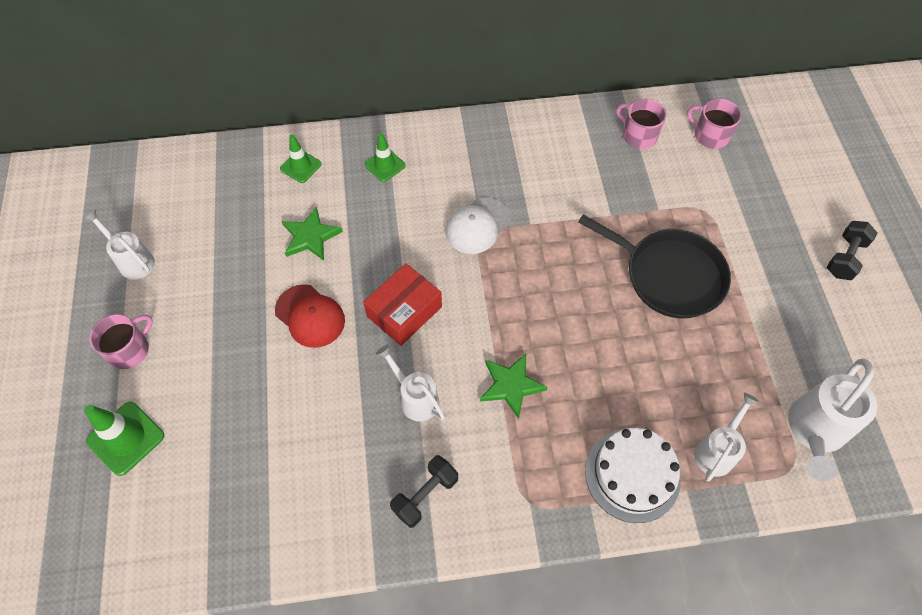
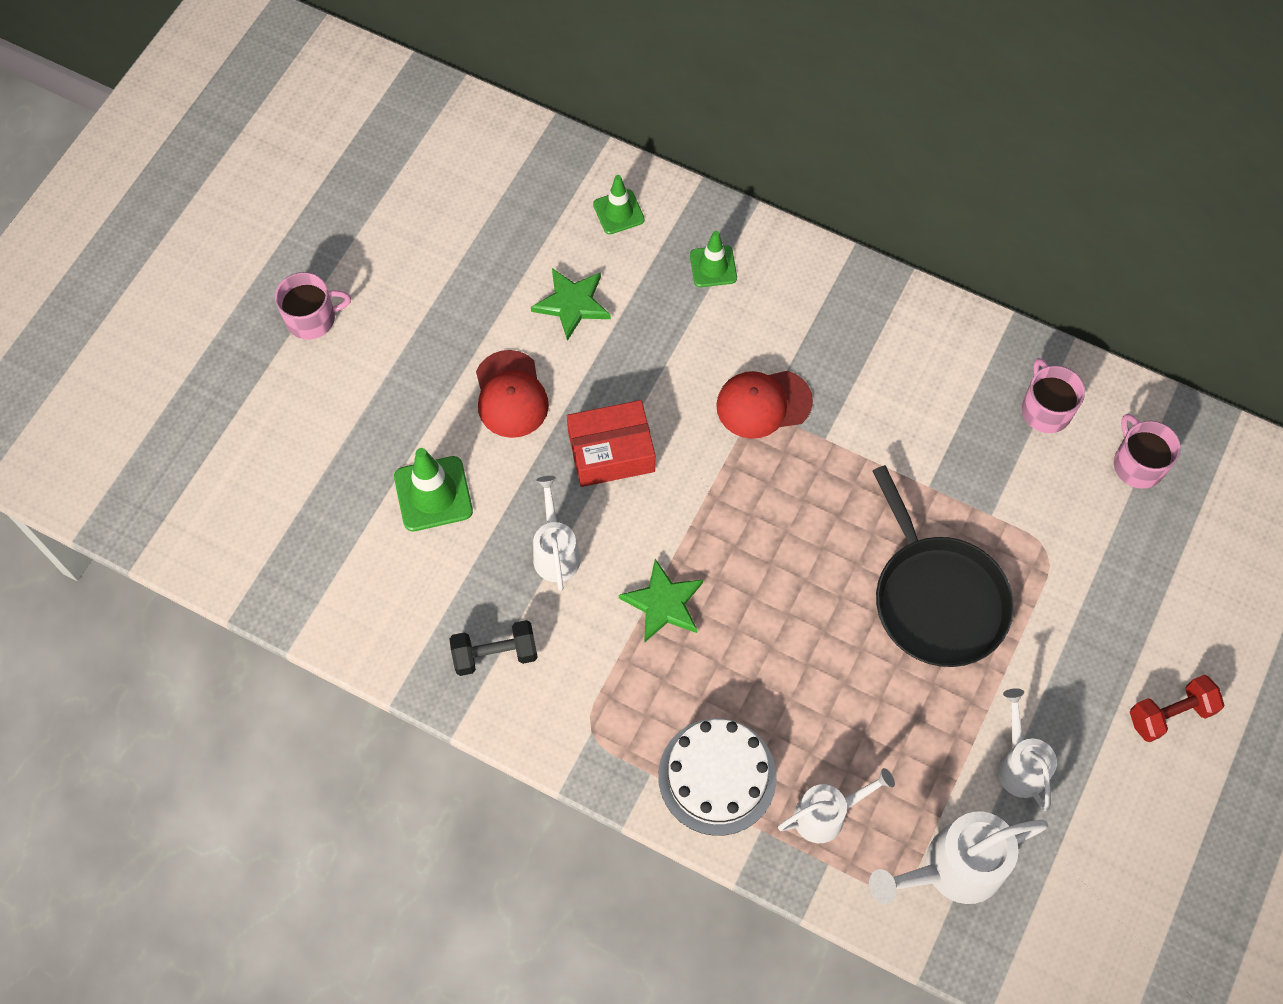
camera: 35 degrees right, 5 degrees up
white watering can [84,210,155,280] -> white watering can moved to [998,688,1057,811]
green traffic cone [84,402,164,476] -> green traffic cone moved to [394,448,473,531]
white cap [445,197,511,254] -> red cap [716,371,813,439]
black dumbbell [827,221,877,280] -> red dumbbell [1130,675,1224,742]

